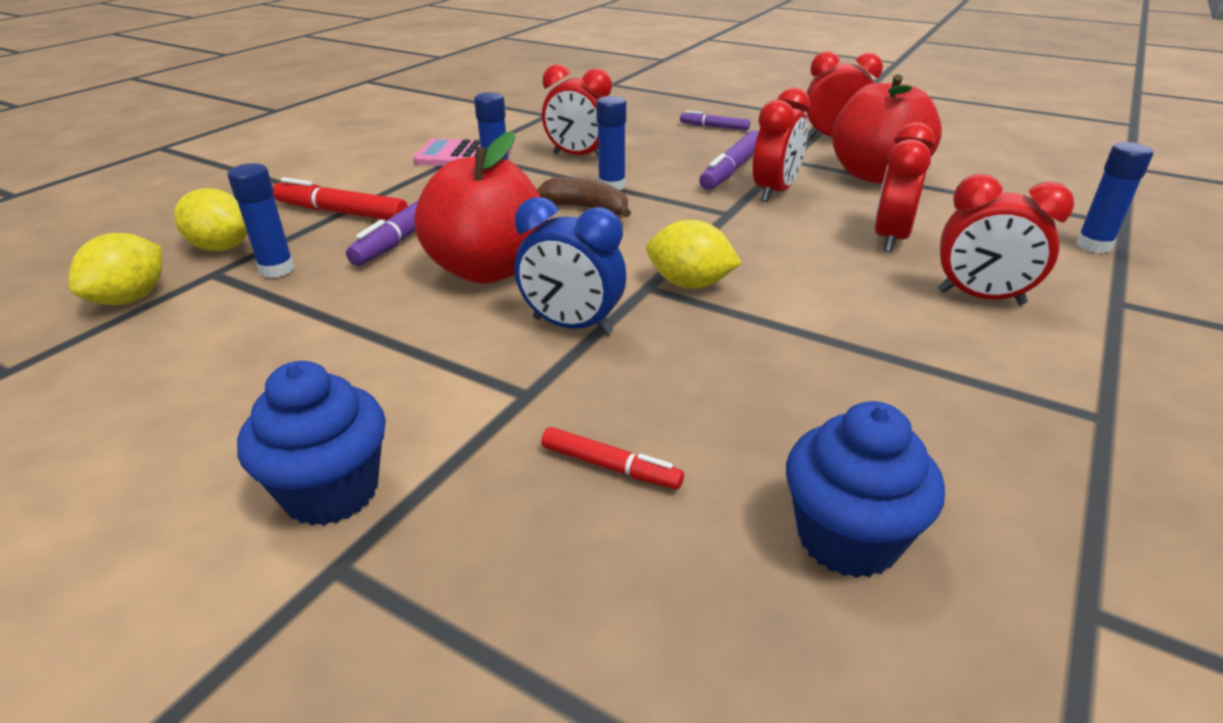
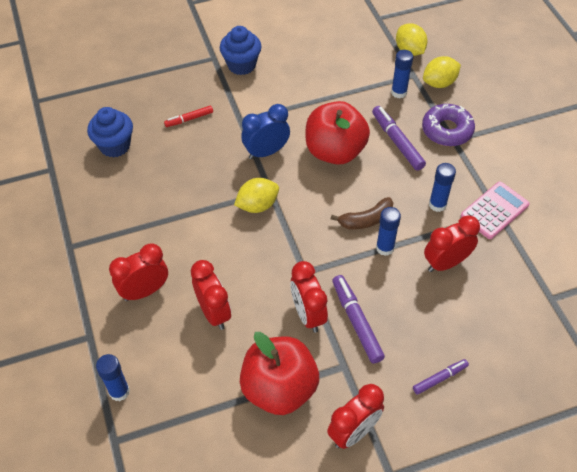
camera: 130 degrees right, 20 degrees up
red marker [273,177,408,220] -> purple donut [422,104,475,146]

